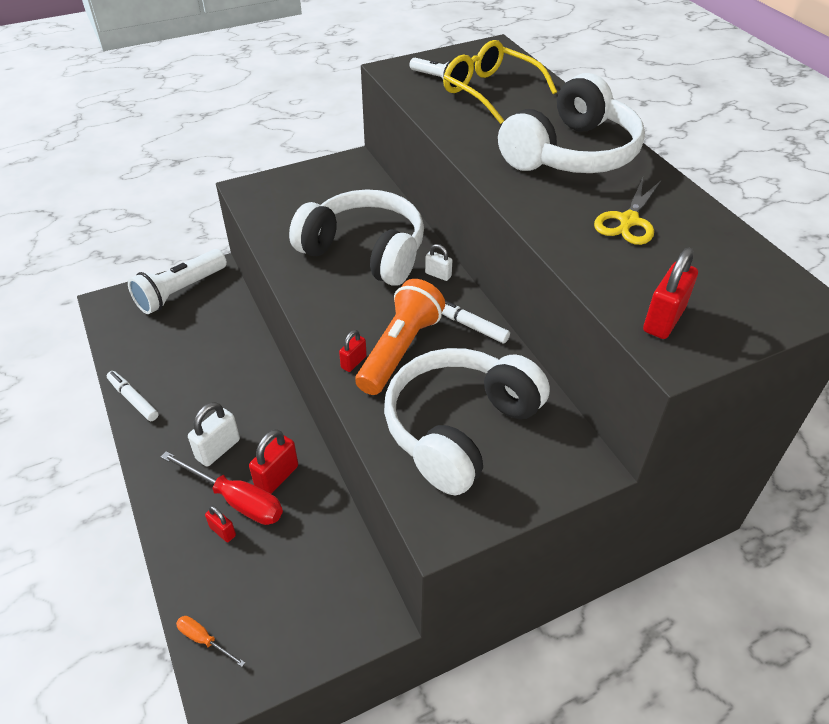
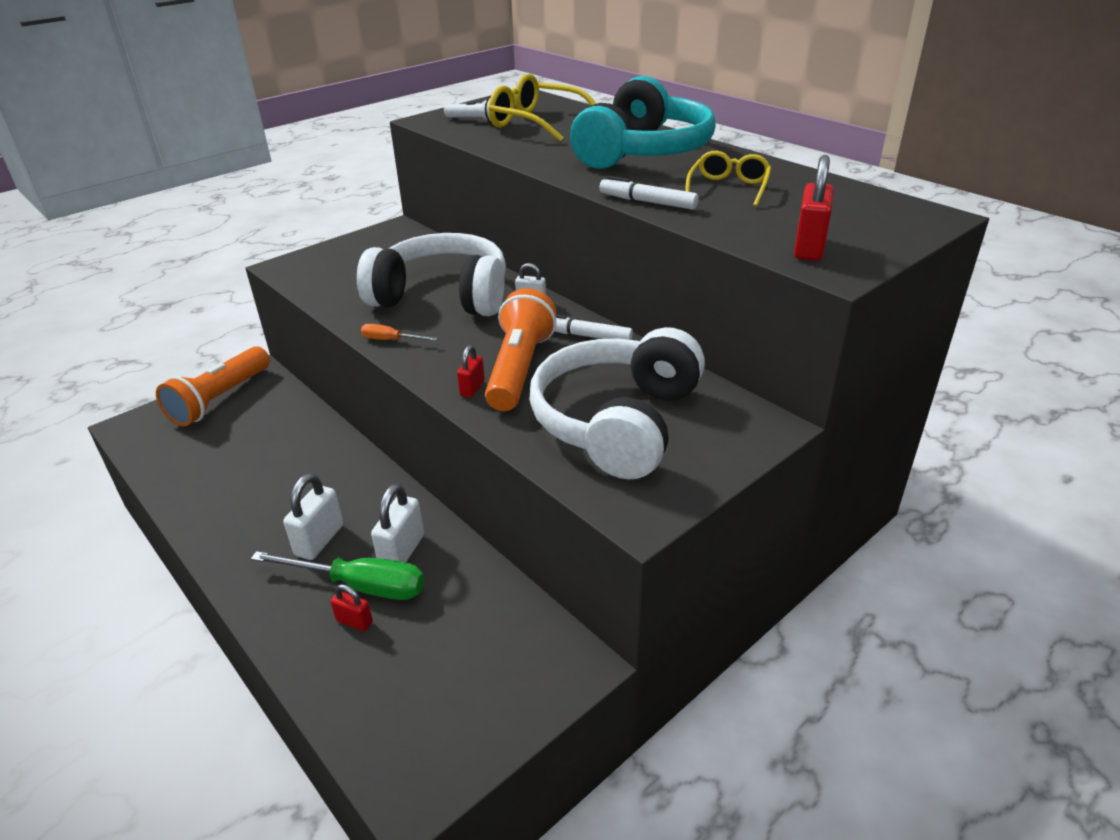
camera: 15 degrees left, 10 degrees down
white marker [107,371,159,421] -> white marker moved to [599,176,699,210]
white flashlight [128,249,227,314] -> orange flashlight [156,346,270,426]
red screwdriver [161,451,283,525] -> green screwdriver [251,551,424,600]
orange screwdriver [176,616,245,667] -> orange screwdriver moved to [361,324,438,341]
red padlock [249,429,298,494] -> white padlock [371,484,424,562]
white headphones [498,73,645,173] -> turquoise headphones [570,76,716,169]
yellow scissors [594,178,661,245] -> yellow glasses [685,151,771,206]

